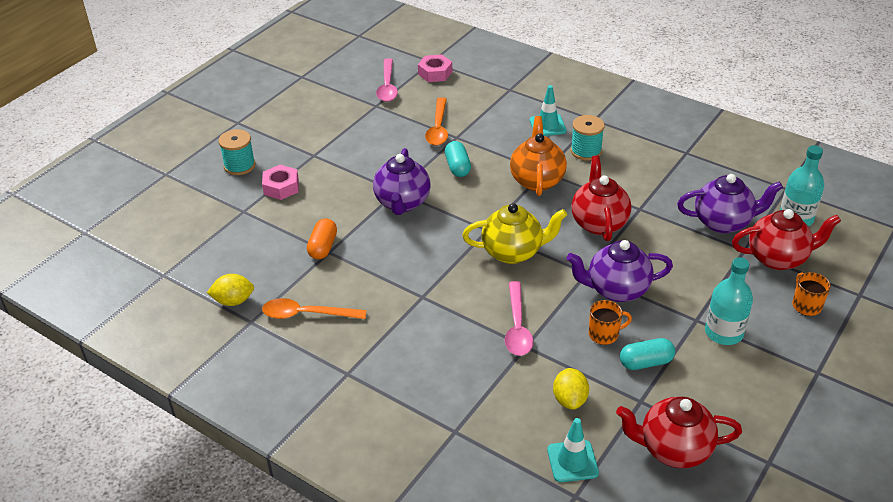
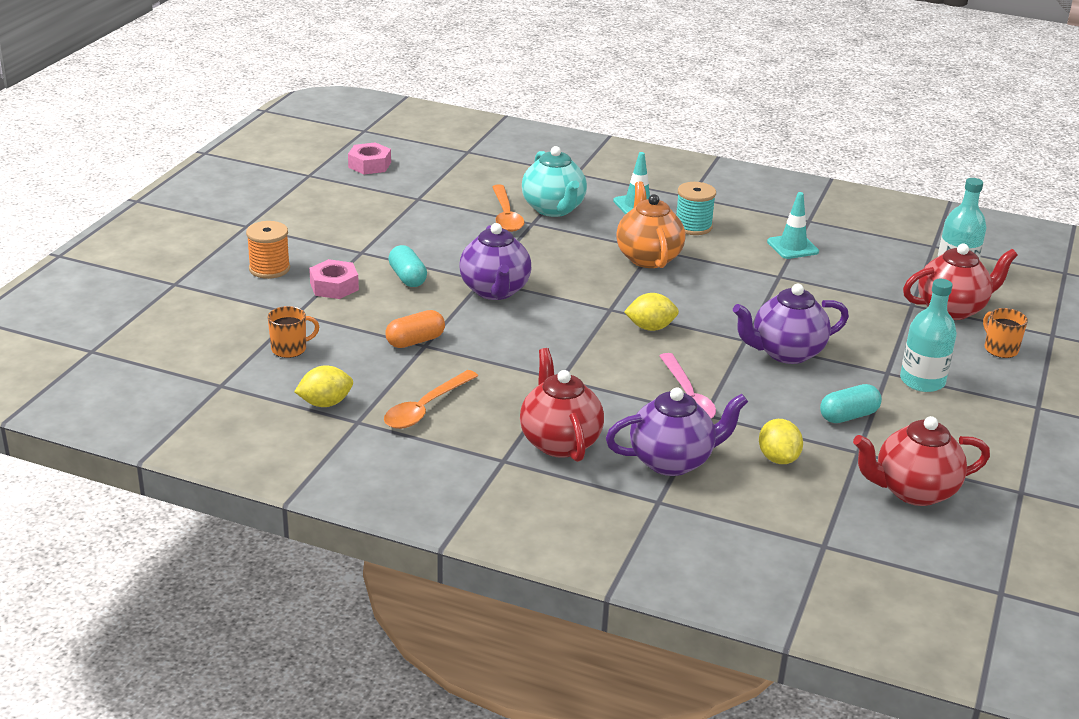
camera: 15 degrees left, 10 degrees down
turquoise spool [218,129,255,175] -> orange spool [246,221,290,279]
orange spoon [262,298,367,319] -> orange spoon turned 45 degrees counterclockwise [384,370,478,429]
orange capsule [307,218,337,259] -> orange capsule turned 60 degrees clockwise [385,310,445,348]
pink spoon [376,58,398,102] -> none
pink nut [418,54,452,82] -> pink nut moved to [348,142,391,174]
turquoise capsule [445,141,471,177] -> turquoise capsule moved to [389,245,427,287]
yellow teapot [462,203,567,264] -> yellow lemon [624,293,679,331]
turquoise traffic cone [547,418,599,482] -> turquoise traffic cone moved to [767,192,819,259]
red teapot [571,155,631,241] -> red teapot moved to [520,348,604,462]
orange mug [589,300,632,345] -> orange mug moved to [268,306,319,358]
purple teapot [677,174,783,234] -> purple teapot moved to [606,387,748,476]
none -> turquoise teapot [522,146,587,217]

